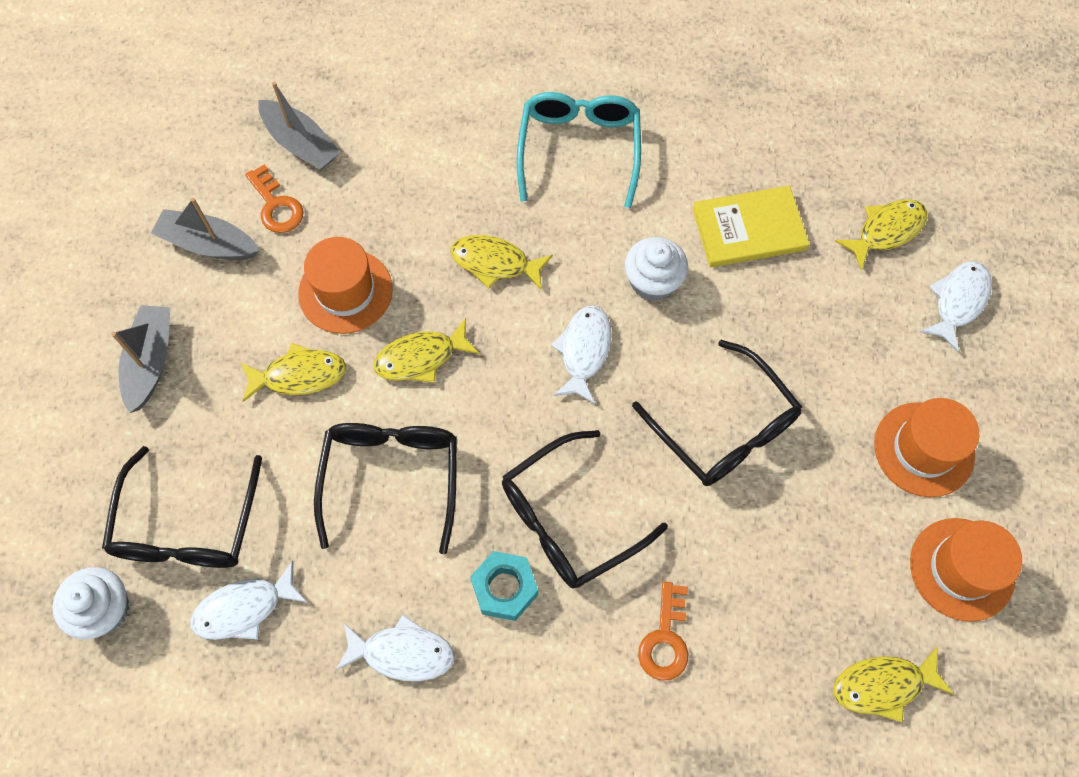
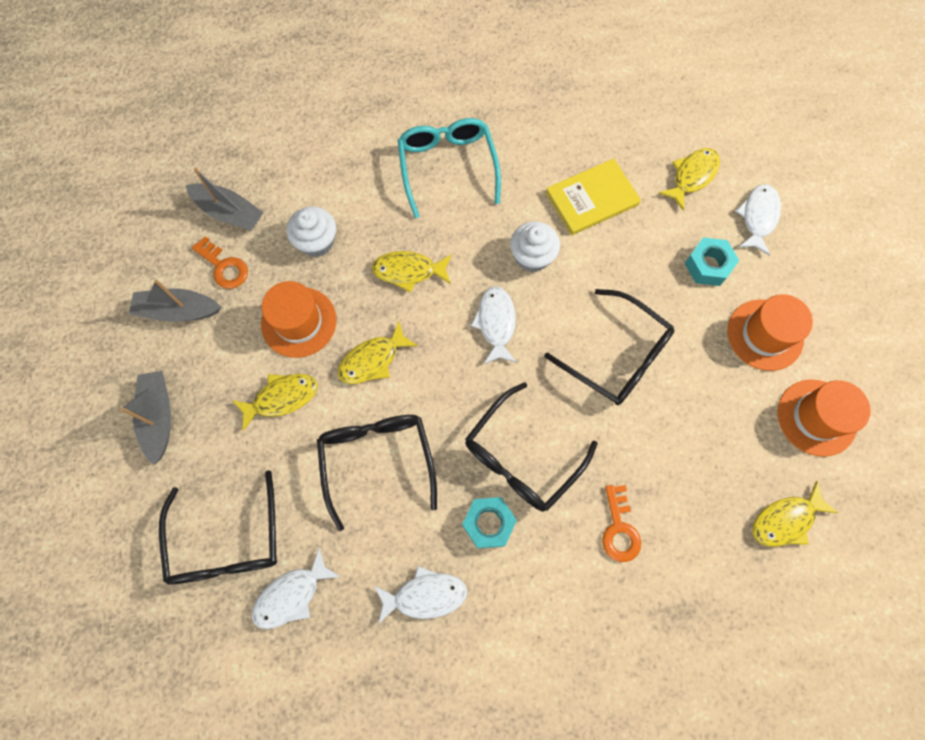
camera: 15 degrees left, 5 degrees up
white cupcake [52,567,129,639] -> white cupcake moved to [287,206,336,257]
none -> turquoise nut [685,237,739,286]

